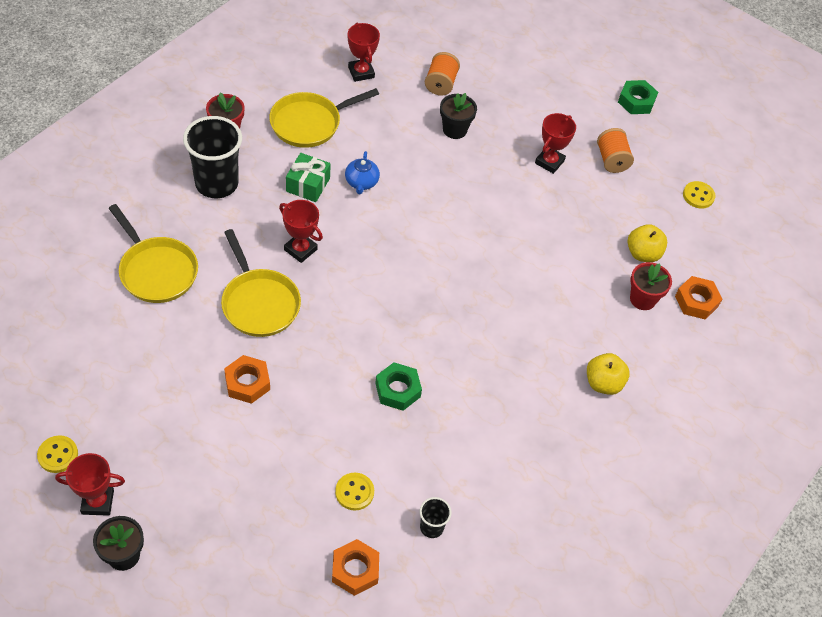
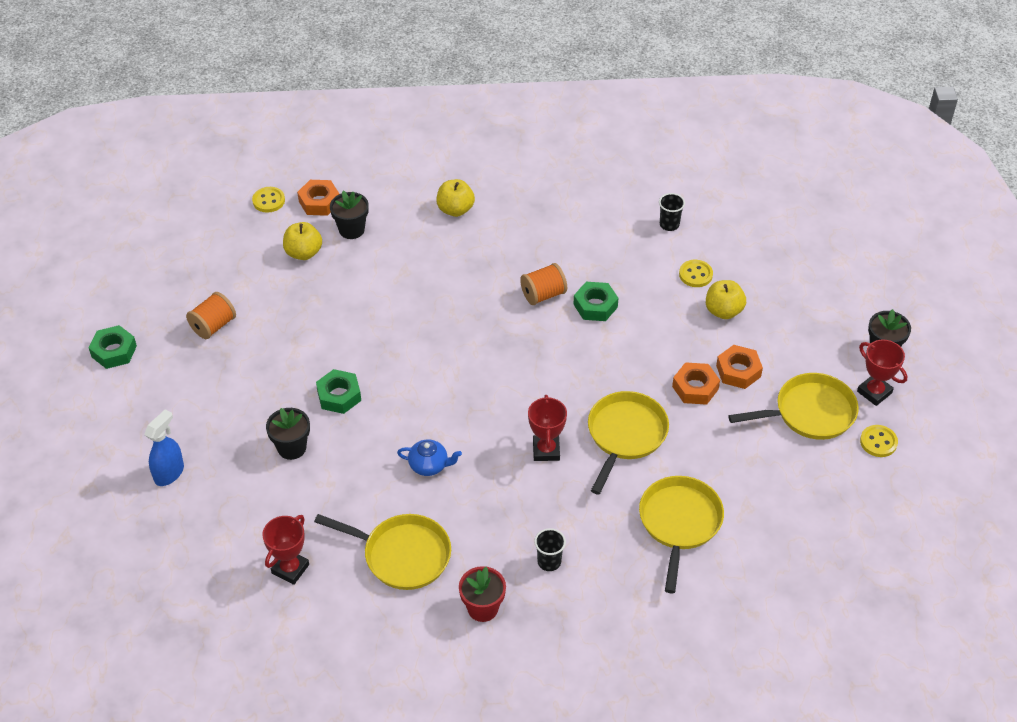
camera: 125 degrees left, 5 degrees down
black cup [183,116,242,198] -> black cup [534,528,566,571], size x0.47
green gift [286,153,331,202] -> none
orange nut [332,539,379,596] -> orange nut moved to [716,345,763,389]
blue teapot [345,151,380,194] -> blue teapot turned 45 degrees clockwise [397,439,462,476]
orange spool [425,52,460,96] -> orange spool moved to [520,263,567,305]
red trophy [535,113,576,174] -> none
red flower pot [630,262,672,310] -> black flower pot [330,191,369,239]
yellow button [683,181,715,208] -> yellow button moved to [252,187,285,213]
none -> blue spray bottle [144,409,184,486]
none -> green nut [316,369,361,414]
none -> yellow apple [706,280,746,319]
none -> yellow pan [728,373,859,440]

